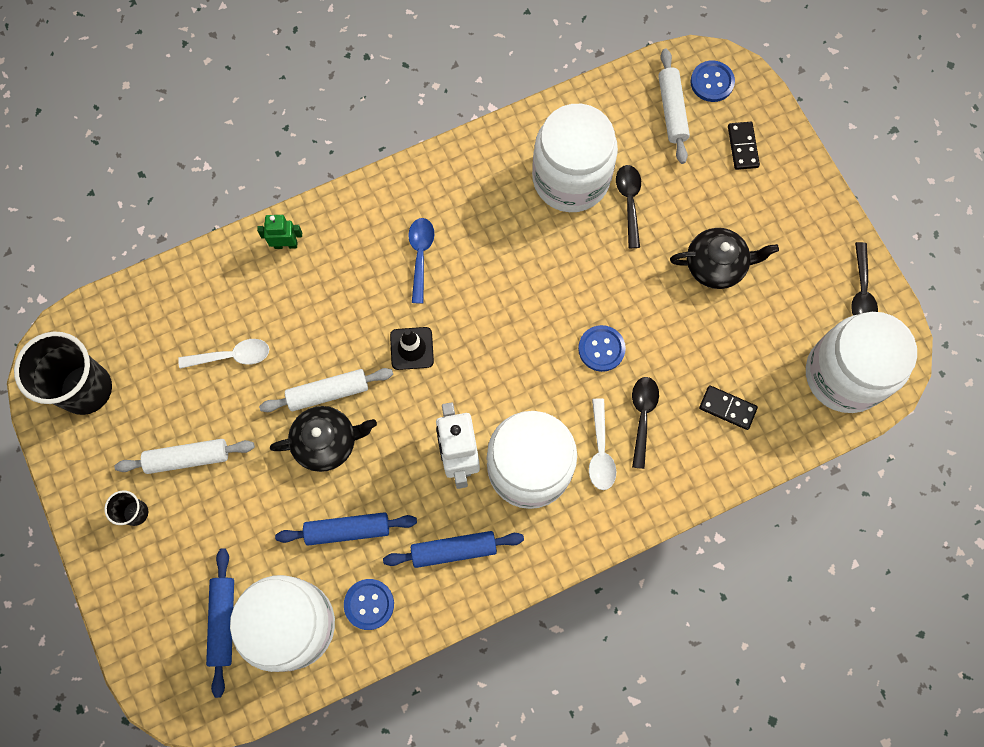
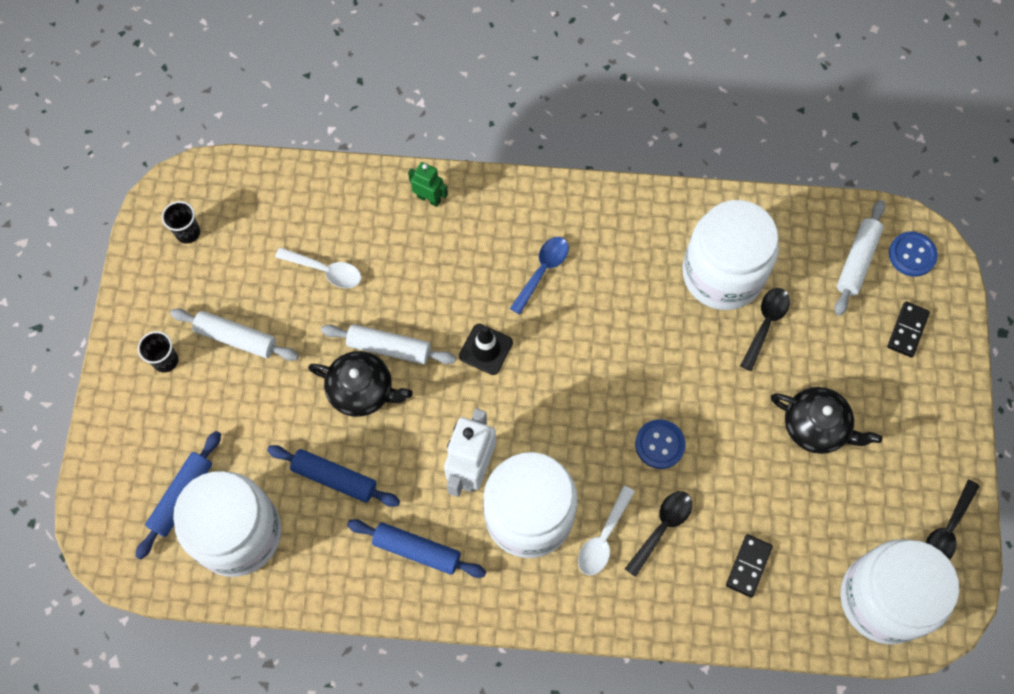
camera: 30 degrees right, 5 degrees down
black cup [14,332,112,415] -> black cup [162,201,200,244], size x0.47
blue button [344,579,394,630] -> none
black domino [699,385,758,430] -> black domino turned 60 degrees clockwise [726,534,773,598]

